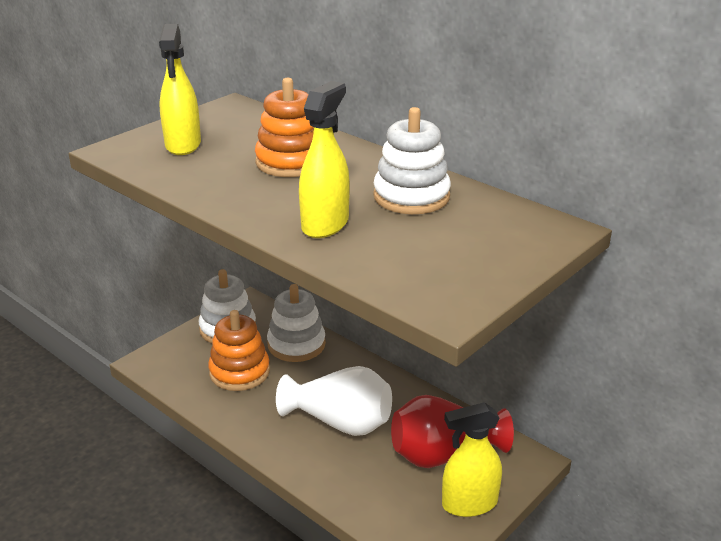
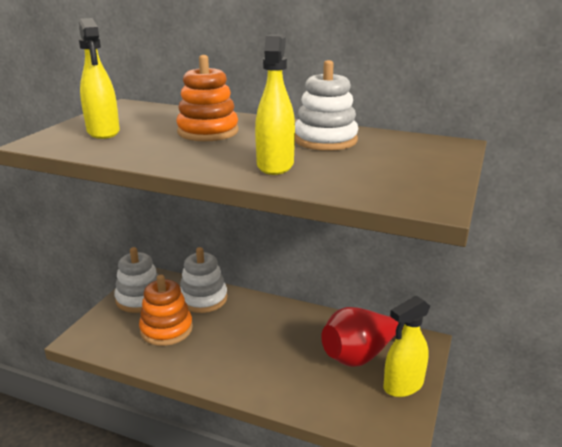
camera: 20 degrees left, 5 degrees down
white vase [276,366,392,436] -> none

